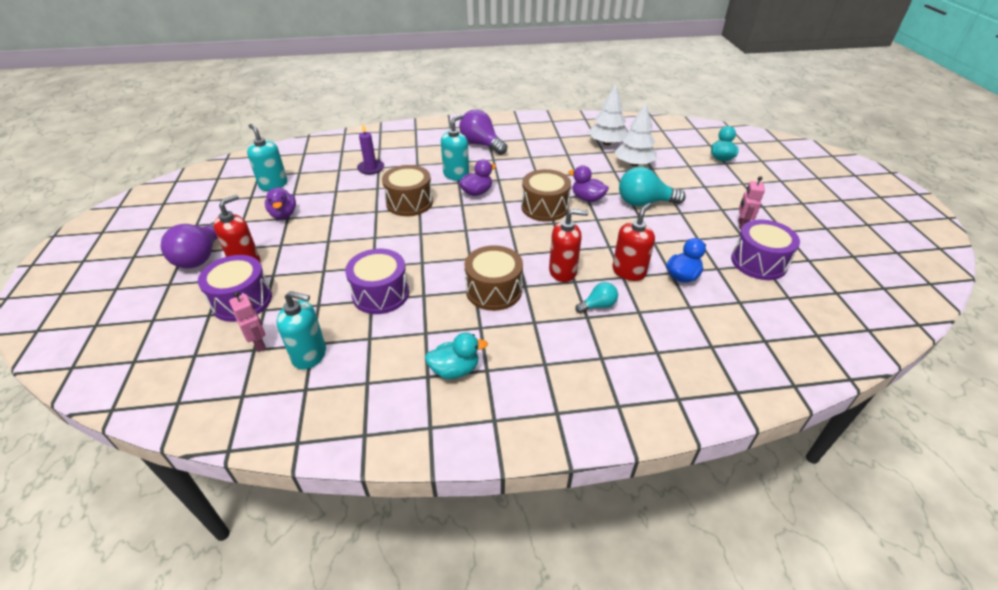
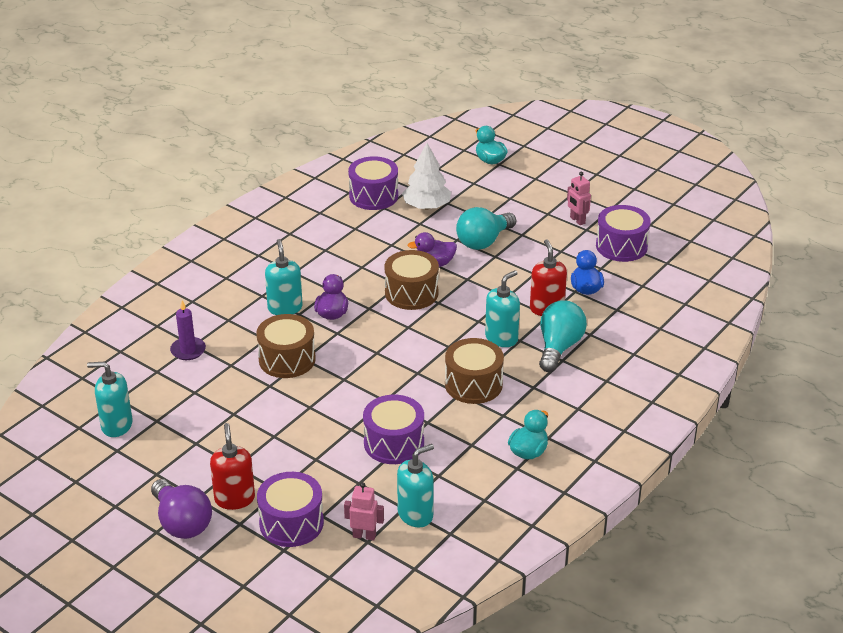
camera: 45 degrees left, 5 degrees down
purple duck [265,187,296,219] -> none
purple light bulb [459,110,507,155] -> none
red soap dispenser [549,209,588,282] -> turquoise soap dispenser [485,270,520,347]
turquoise light bulb [575,282,618,313] -> turquoise light bulb [539,301,587,372], size x1.85
white tree [588,84,627,145] -> purple drum [348,156,398,210]

